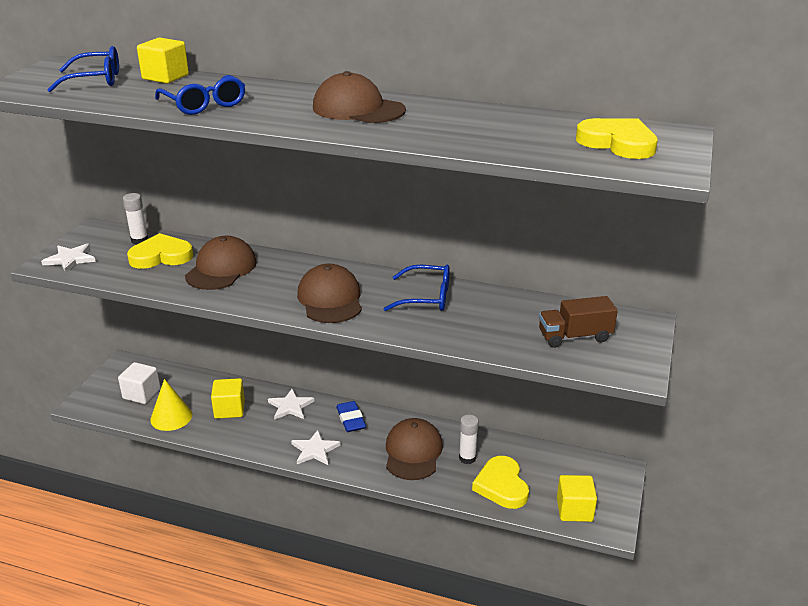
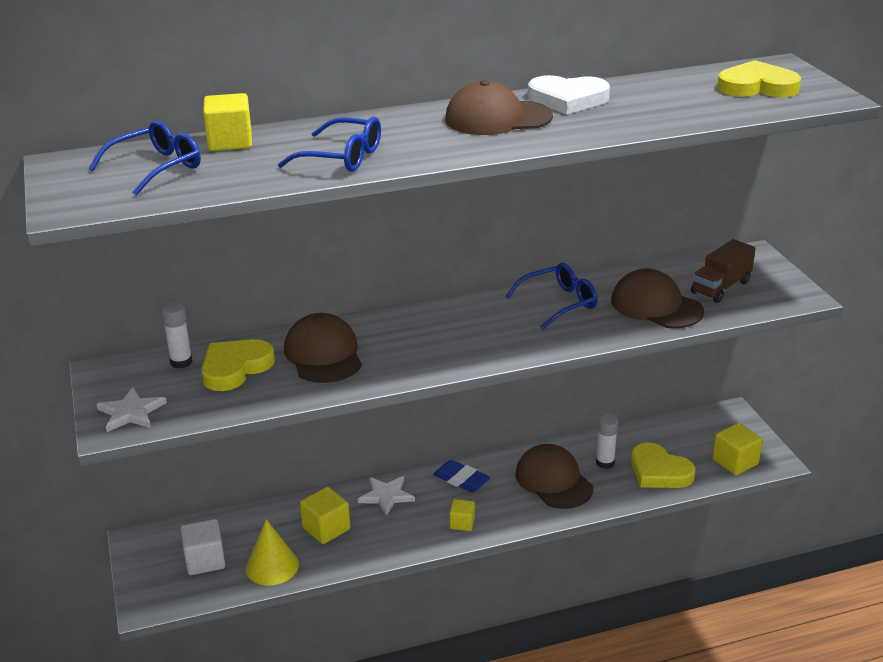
camera: 35 degrees left, 0 degrees up
white star [291,430,341,465] -> yellow cube [450,499,475,531]
brown cap [297,264,362,323] -> brown cap moved to [611,268,704,328]
none -> white heart [528,75,610,115]

